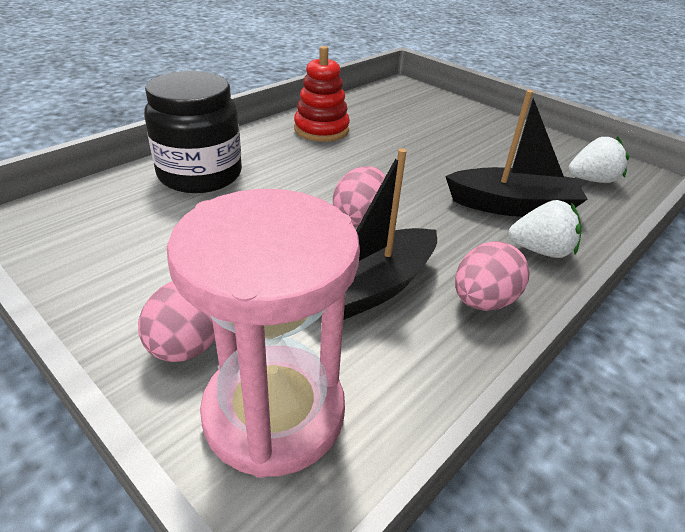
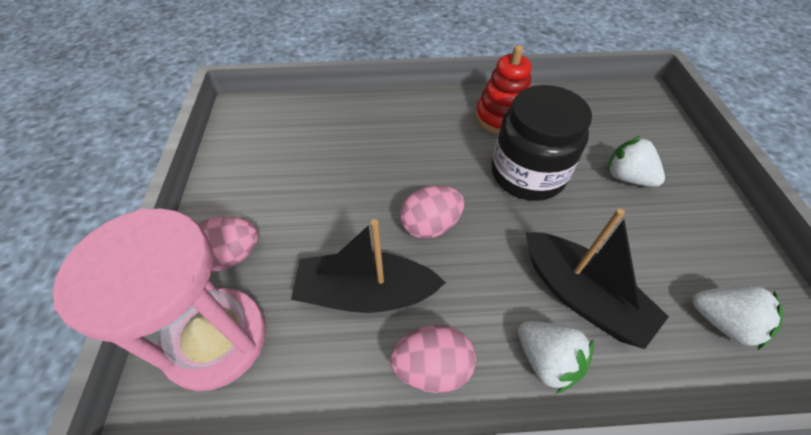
camera: 45 degrees right, 15 degrees up
black jar [144,71,242,193] -> black jar moved to [492,85,592,201]
none -> white strawberry [607,136,665,187]

